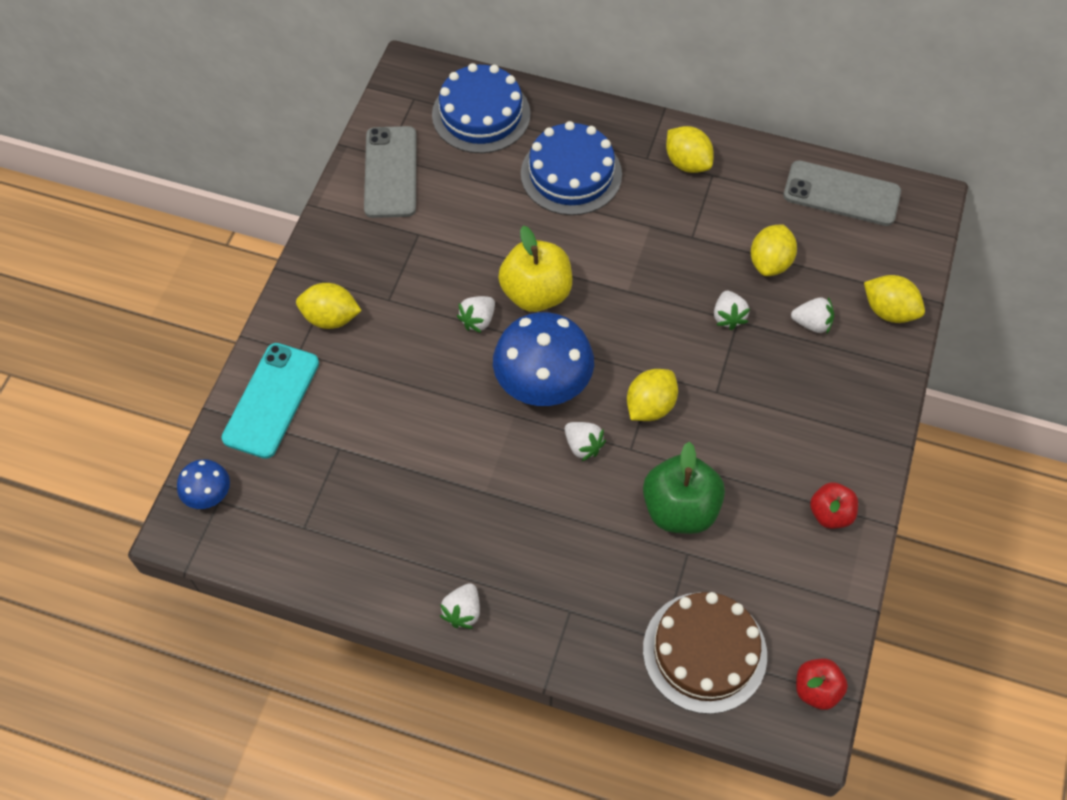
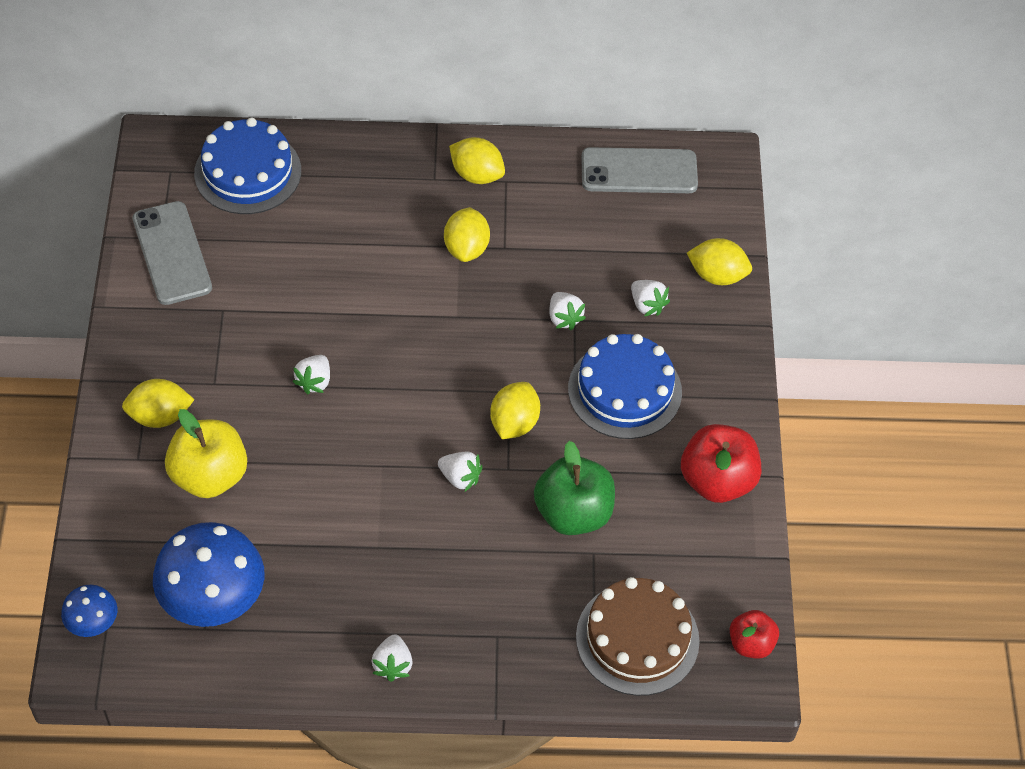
camera: 20 degrees left, 5 degrees down
turquoise phone [222,343,319,459] -> none
blue mushroom [493,312,594,406] -> blue mushroom moved to [153,522,264,627]
yellow apple [498,226,572,312] -> yellow apple moved to [165,409,247,498]
blue cake [521,121,622,215] -> blue cake moved to [568,334,682,439]
yellow lemon [751,224,797,276] -> yellow lemon moved to [444,207,490,262]
white strawberry [791,297,834,333] -> white strawberry turned 60 degrees clockwise [631,280,670,317]
red apple [810,482,858,529] -> red apple [681,424,761,503], size x1.71

